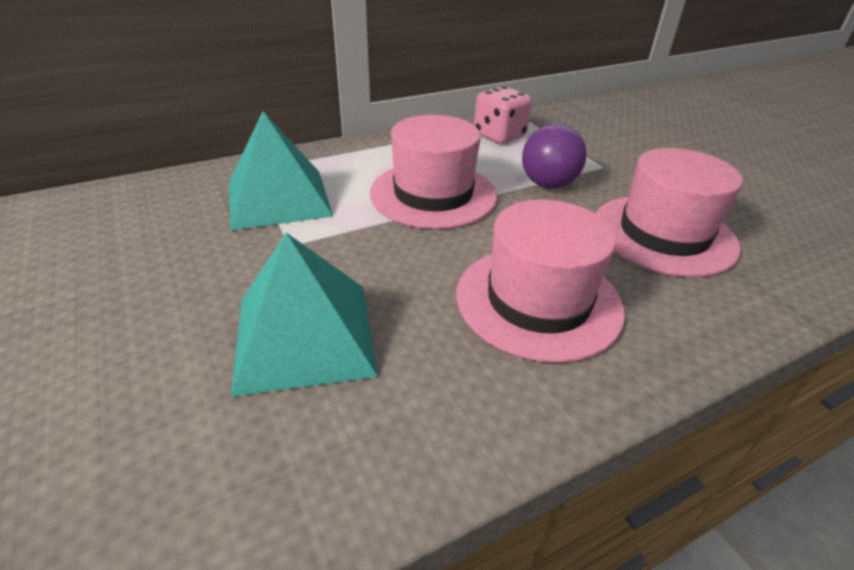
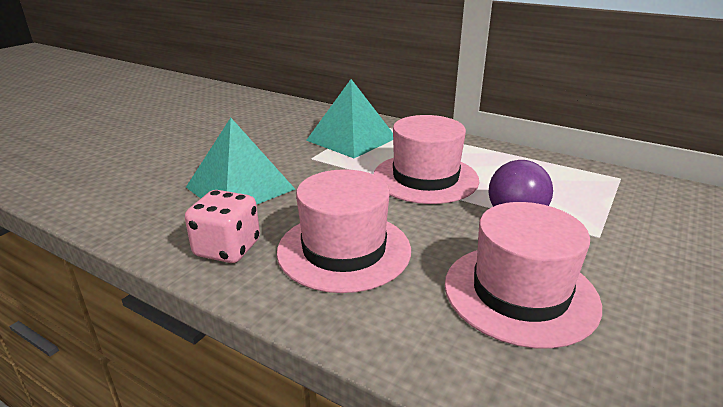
camera: 60 degrees right, 10 degrees down
pink dice [474,86,532,144] -> pink dice moved to [185,190,260,263]

